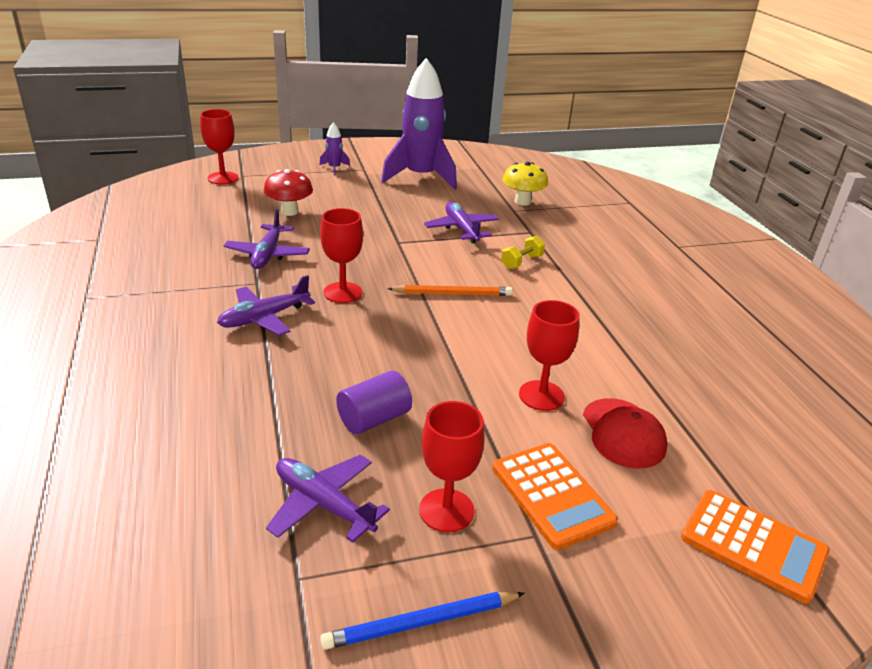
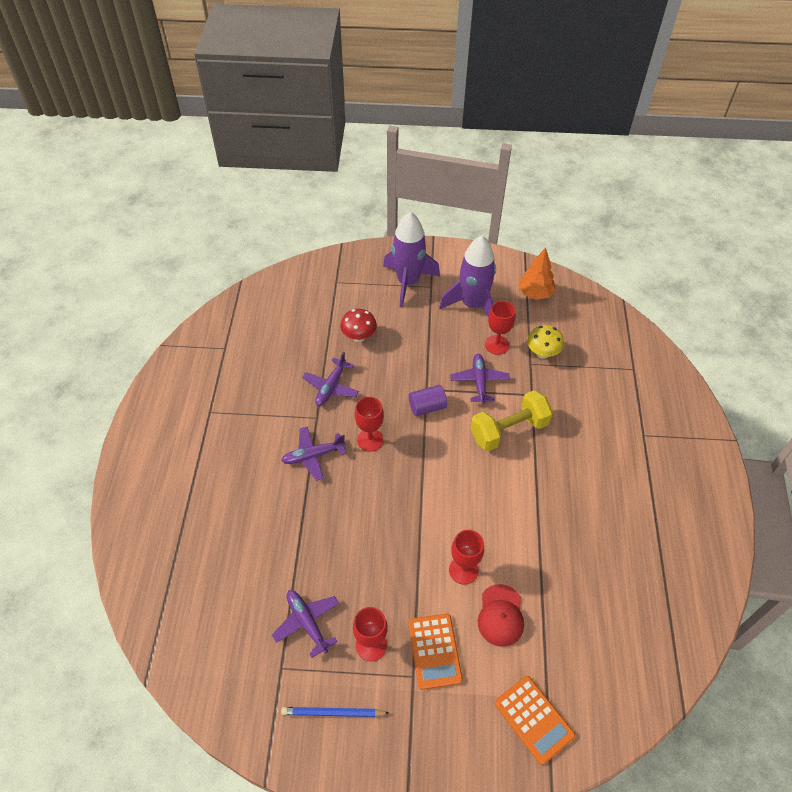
camera: 20 degrees right, 20 degrees up
red goblet [200,109,239,185] -> red goblet moved to [485,301,515,355]
purple rocket [320,122,350,176] -> purple rocket [383,212,440,307], size x2.42
purple cylinder [336,371,412,434] -> purple cylinder moved to [409,385,447,416]
orange pencil [387,285,513,296] -> none
yellow dumbbell [501,236,545,269] -> yellow dumbbell [470,390,553,452], size x2.19
none -> orange tree [518,248,556,300]

